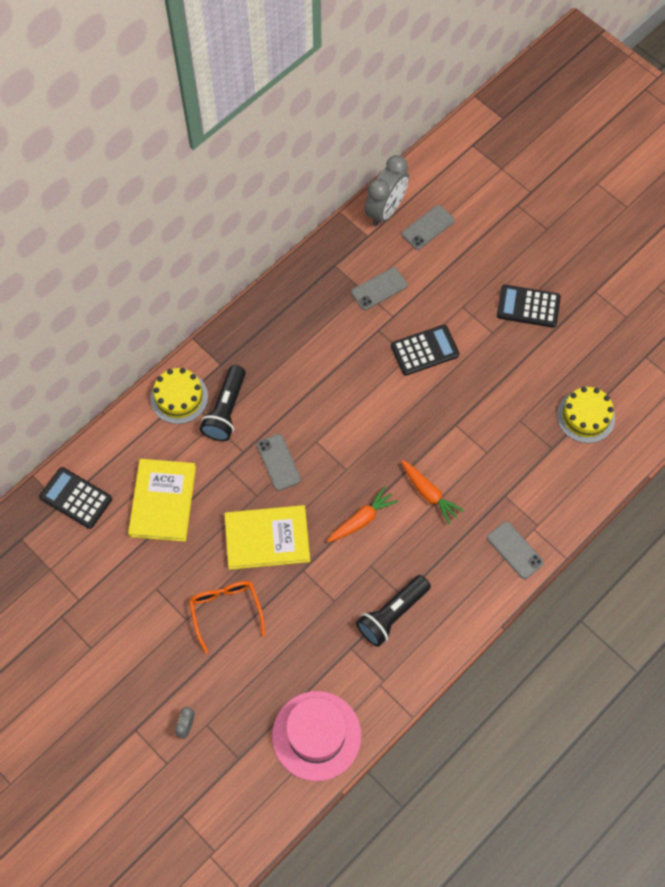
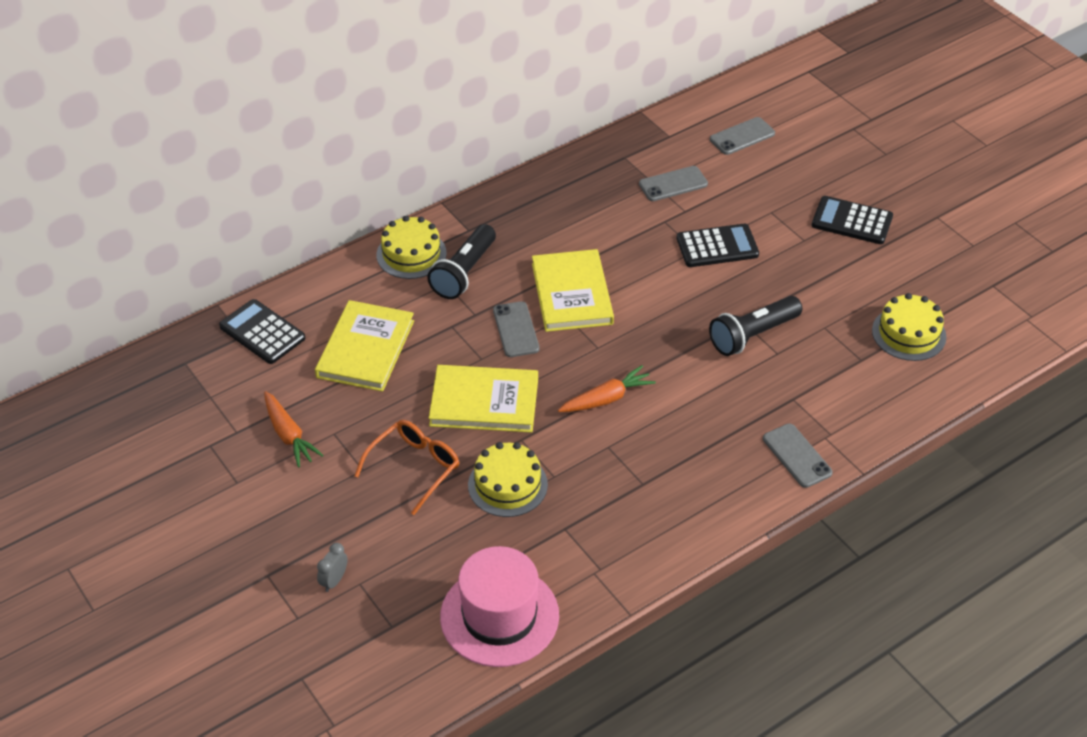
camera: 10 degrees right, 20 degrees down
orange glasses [189,581,265,654] -> orange glasses turned 45 degrees clockwise [355,420,459,515]
black flashlight [356,575,431,647] -> black flashlight moved to [709,296,802,356]
grey clock [365,155,409,226] -> none
orange carrot [401,460,464,524] -> orange carrot moved to [264,391,323,468]
none -> yellow cake [468,442,548,517]
none -> yellow book [532,249,614,332]

